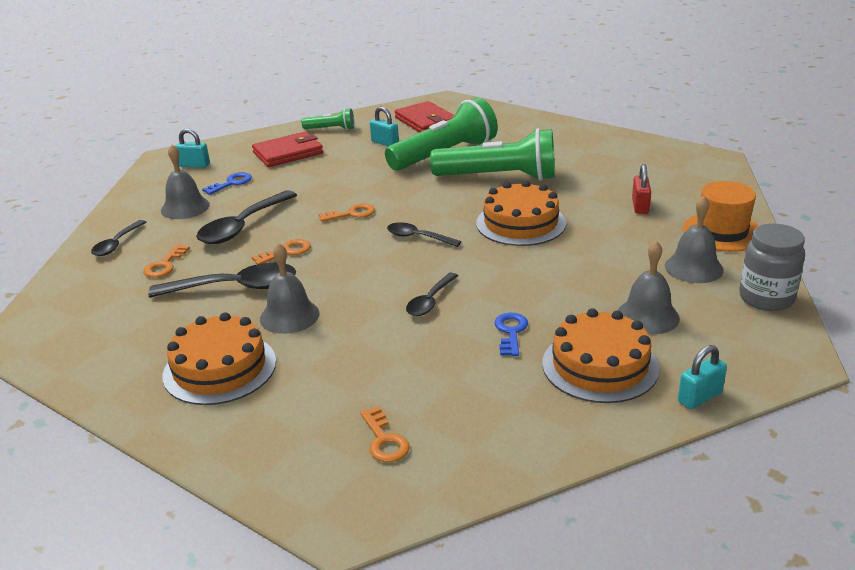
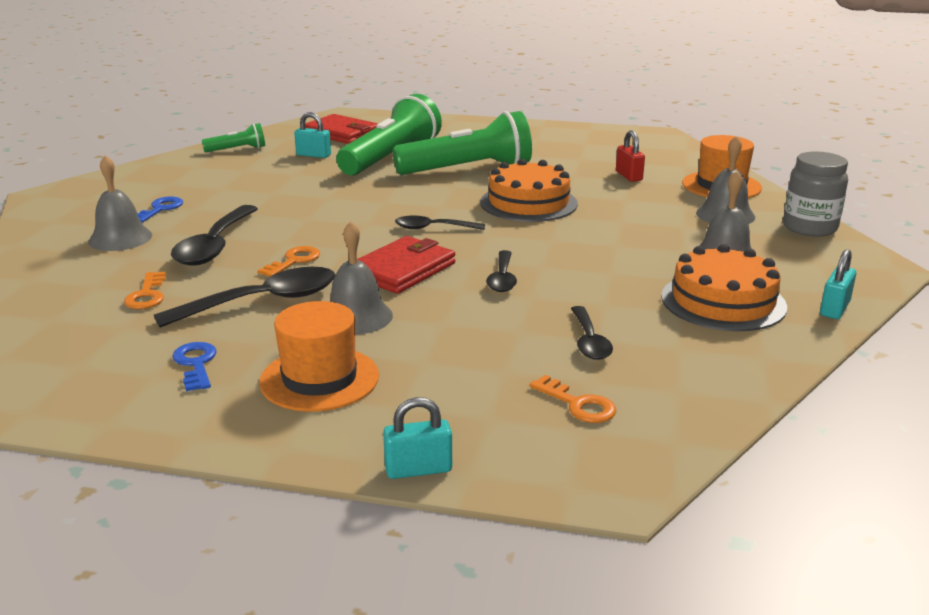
camera: 25 degrees left, 5 degrees down
black spoon [91,220,147,256] -> black spoon moved to [571,306,613,360]
orange cake [163,312,276,405] -> orange hat [259,301,379,412]
turquoise padlock [175,128,210,168] -> turquoise padlock moved to [383,397,452,479]
red wallet [252,131,323,167] -> red wallet moved to [357,236,455,294]
orange key [319,203,375,222] -> none
blue key [495,313,528,356] -> blue key moved to [172,342,217,391]

